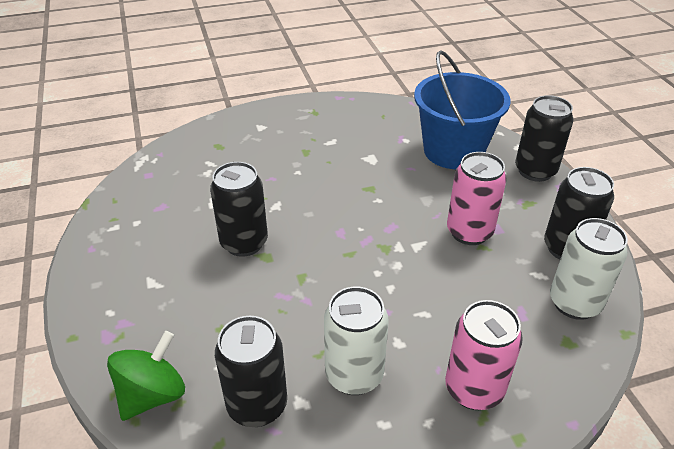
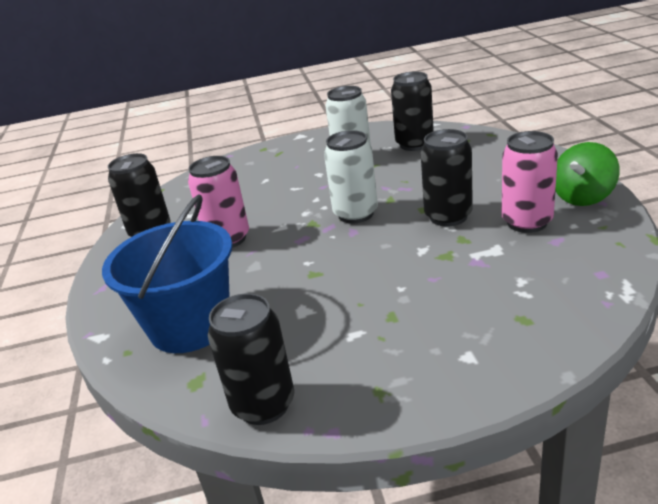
camera: 170 degrees left, 10 degrees down
green spinning top [107,331,185,421] -> green spinning top moved to [555,142,620,206]
pink can [445,300,523,410] -> pink can moved to [502,131,558,233]
black can [515,95,574,182] -> black can moved to [208,293,294,425]
white can [550,218,628,320] -> white can moved to [324,130,378,224]

